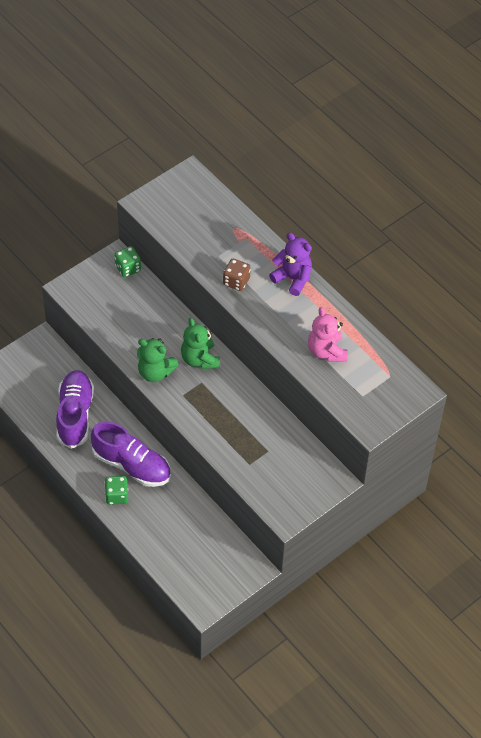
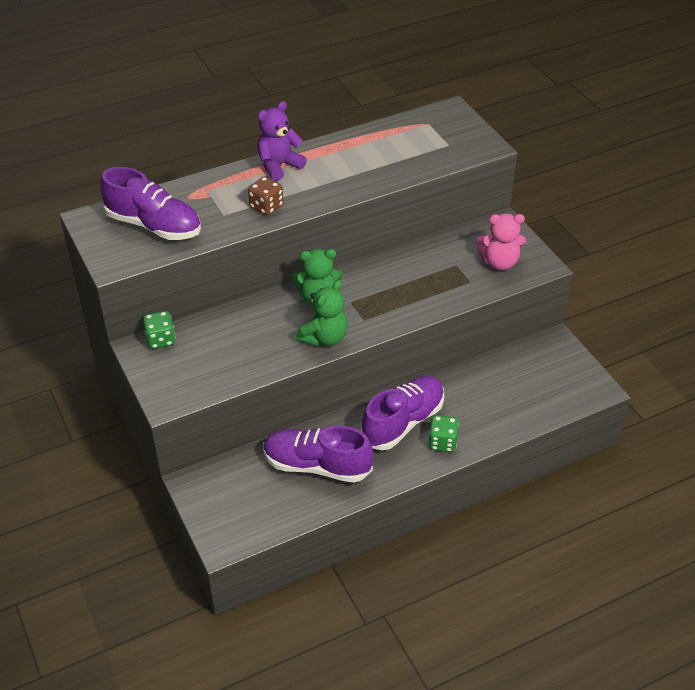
camera: 75 degrees left, 10 degrees down
pink teddy bear [308,307,348,362] -> pink teddy bear moved to [476,213,526,270]
none -> purple shoe [100,167,201,240]

